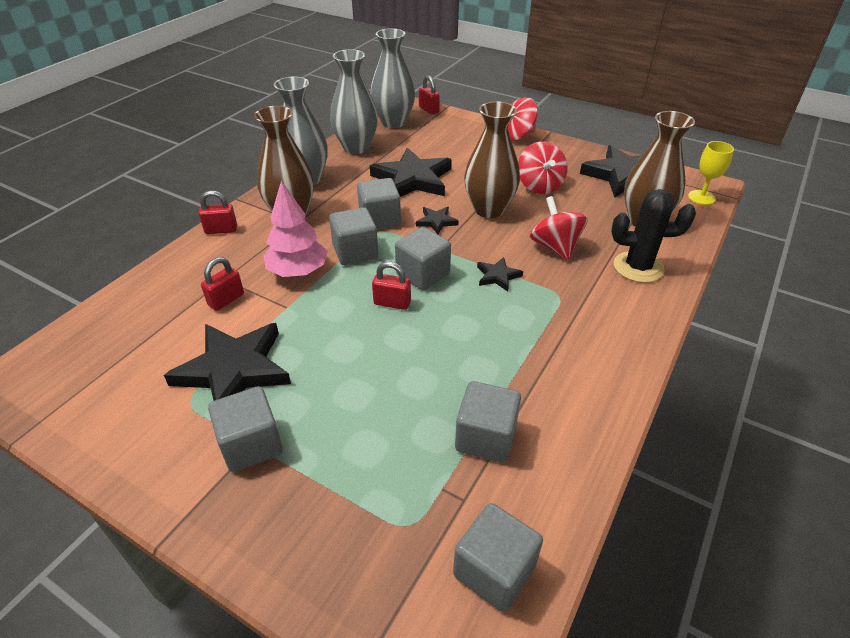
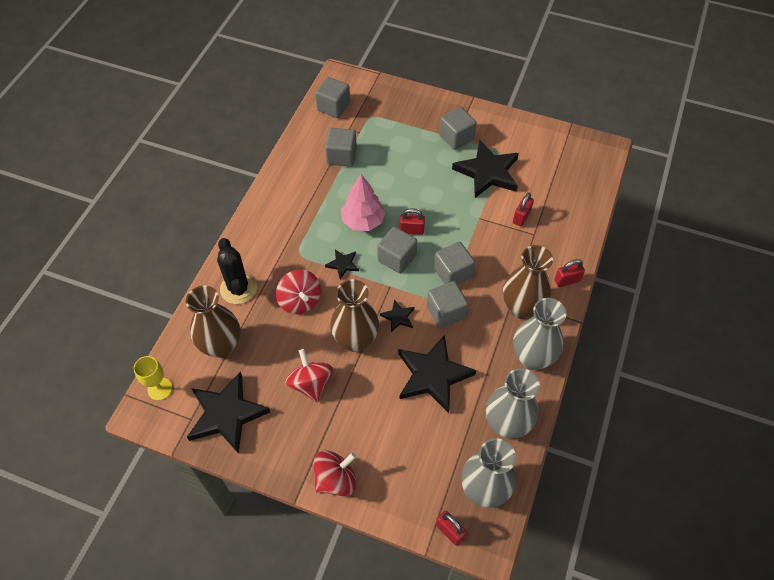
camera: 170 degrees right, 15 degrees up
pink tree [264,181,327,277] -> pink tree moved to [341,174,385,231]
black cactus [611,189,696,283] -> black cactus turned 75 degrees clockwise [217,238,257,304]

